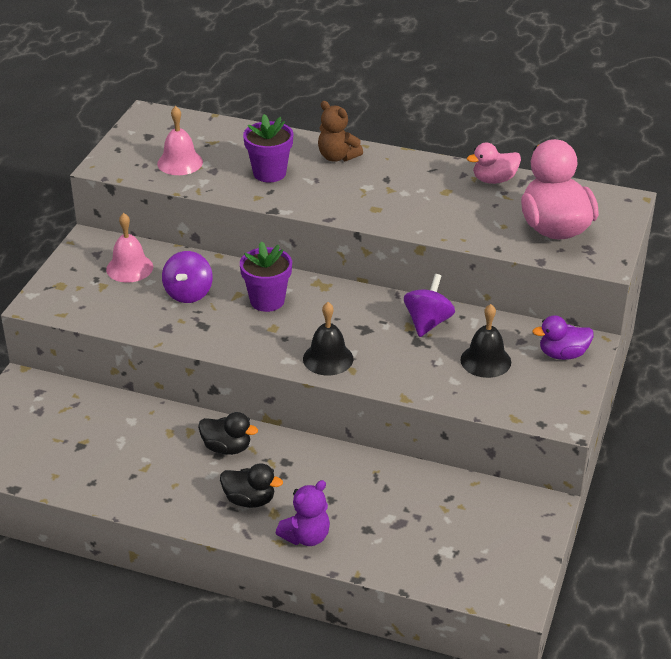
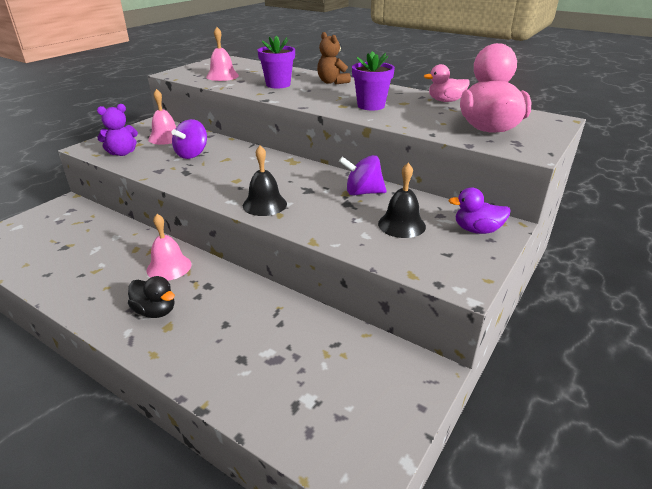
camera: 15 degrees right, 5 degrees down
black duck [198,412,258,455] -> pink bell [147,214,191,281]
purple flower pot [240,241,292,312] -> purple flower pot moved to [352,51,395,110]
purple teddy bear [276,480,330,546] -> purple teddy bear moved to [97,104,138,156]
purple spinning top [404,274,455,337] -> purple spinning top turned 120 degrees counterclockwise [339,155,387,196]

